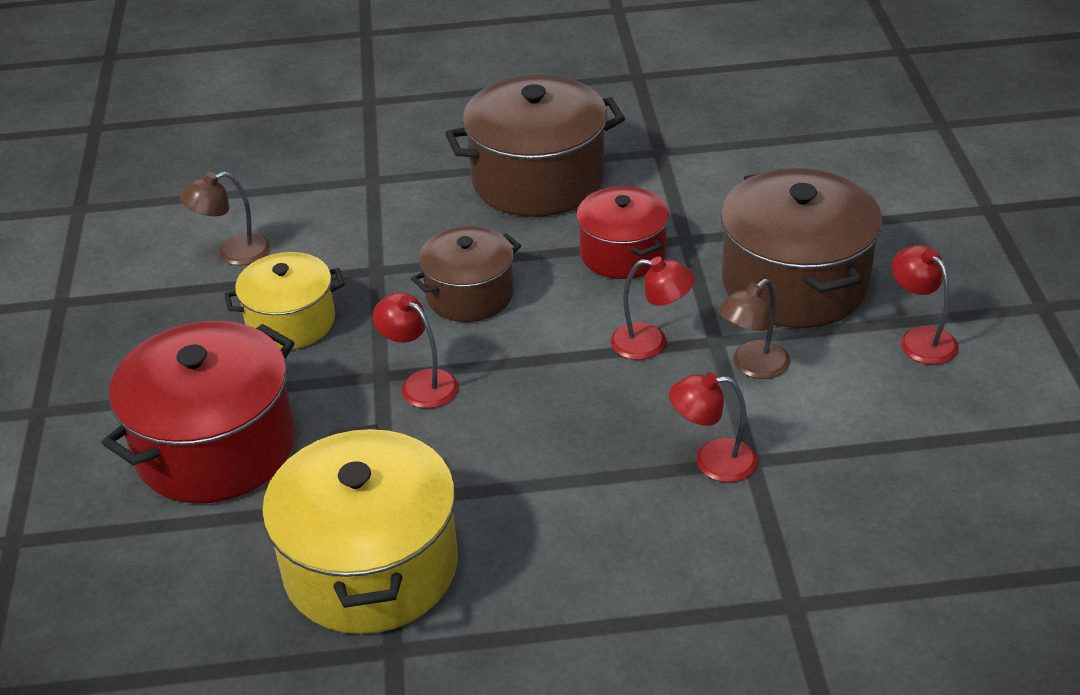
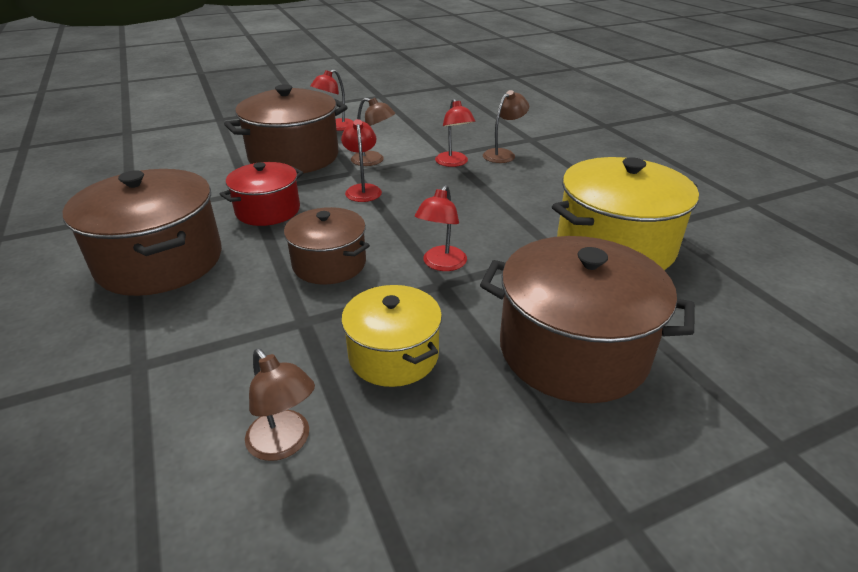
camera: 110 degrees left, 5 degrees down
red pot [102,321,295,504] -> brown pot [480,236,695,403]
none -> brown lamp [483,90,529,163]

